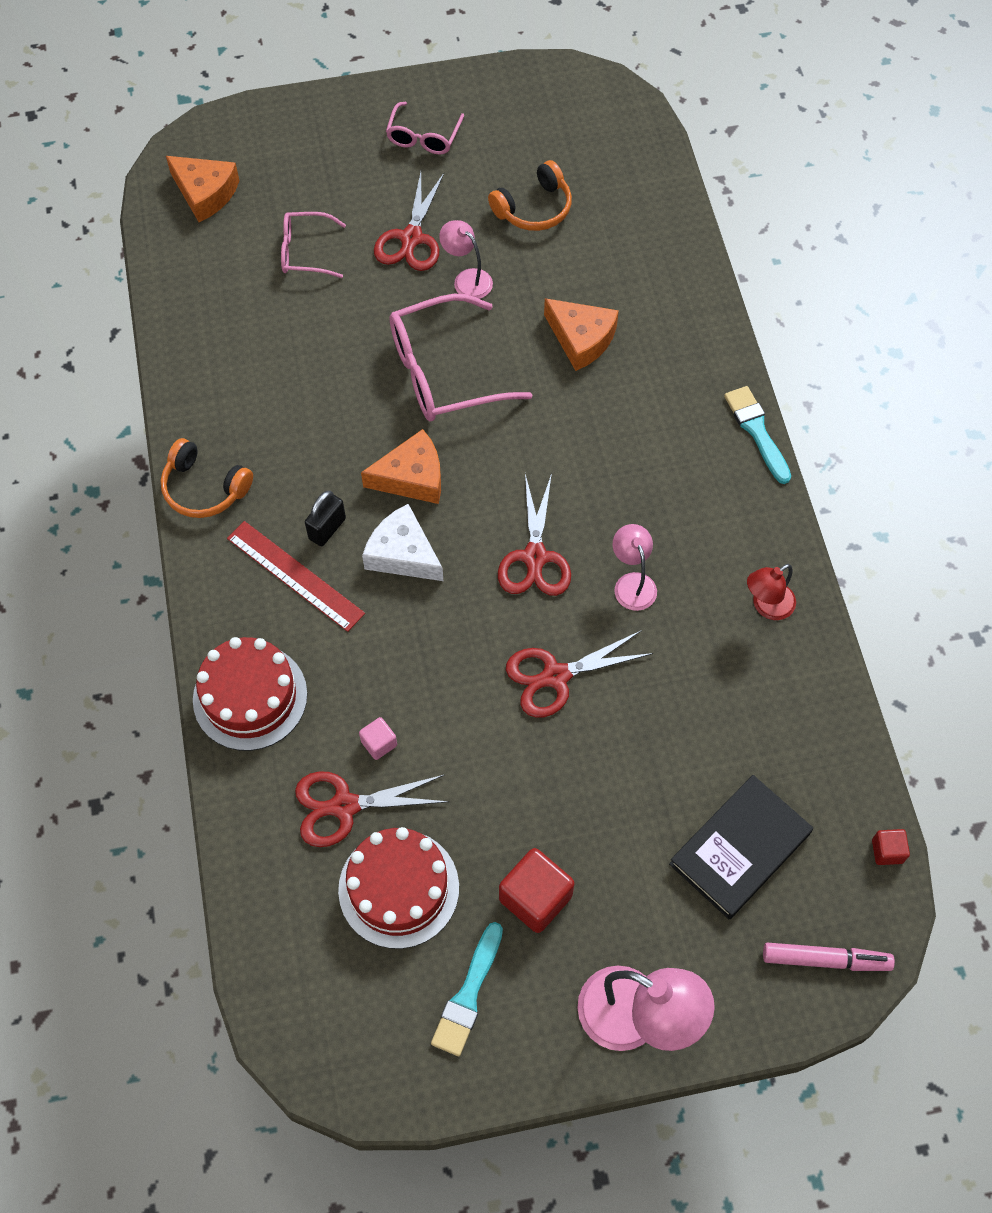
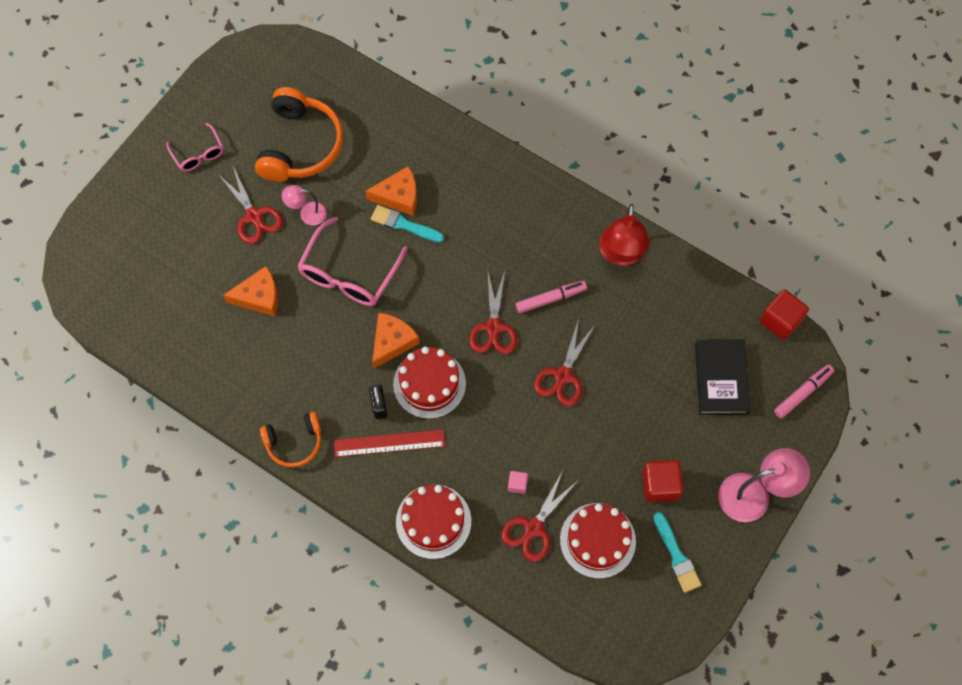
camera: 45 degrees left, 5 degrees up
orange cheese [166,156,240,222] -> orange cheese moved to [223,266,278,316]
pink glasses [281,212,346,278] -> none
white cheese [362,504,443,581] -> red cake [393,347,466,419]
orange headphones [488,160,572,231] -> orange headphones [255,87,343,182], size x1.71
red scissors [498,473,571,596] -> red scissors turned 45 degrees clockwise [469,271,517,354]
pink lamp [613,524,657,611] -> pink marker [516,281,587,313]
turquoise brush [724,386,791,484] -> turquoise brush moved to [371,205,444,242]
red lamp [747,564,796,620] -> red lamp [599,204,649,266], size x1.74
red cube [872,829,910,865] -> red cube [760,289,809,340], size x1.90

